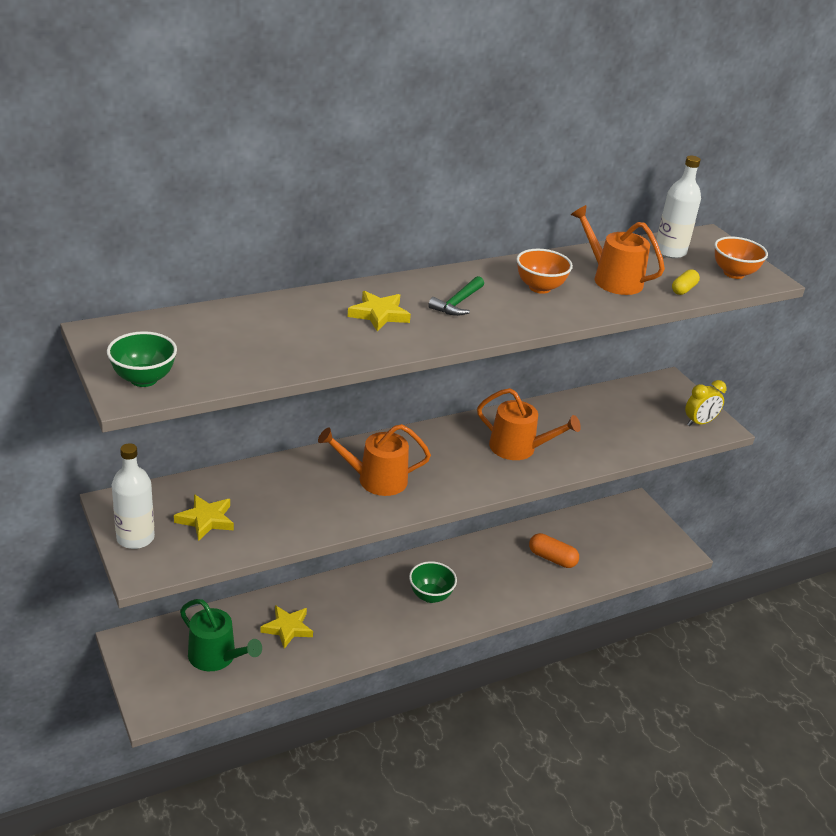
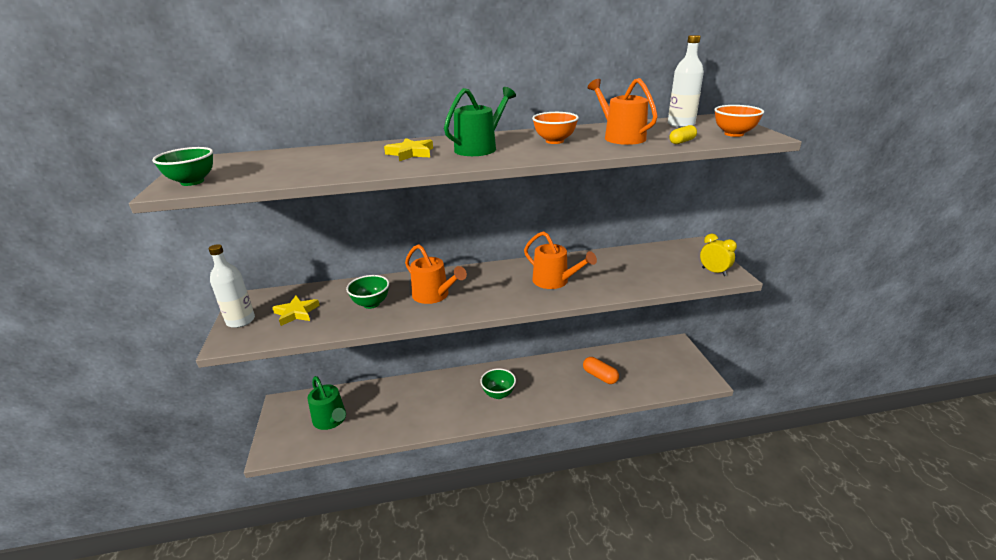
camera: 20 degrees right, 5 degrees down
yellow star [261,605,313,649] -> none
orange watering can [318,424,431,496] -> orange watering can turned 150 degrees counterclockwise [405,244,467,304]
green hammer [428,276,484,316] -> green watering can [444,87,516,156]
yellow clock [685,380,727,426] -> yellow clock turned 120 degrees counterclockwise [700,234,737,276]
none -> green bowl [346,275,389,309]

